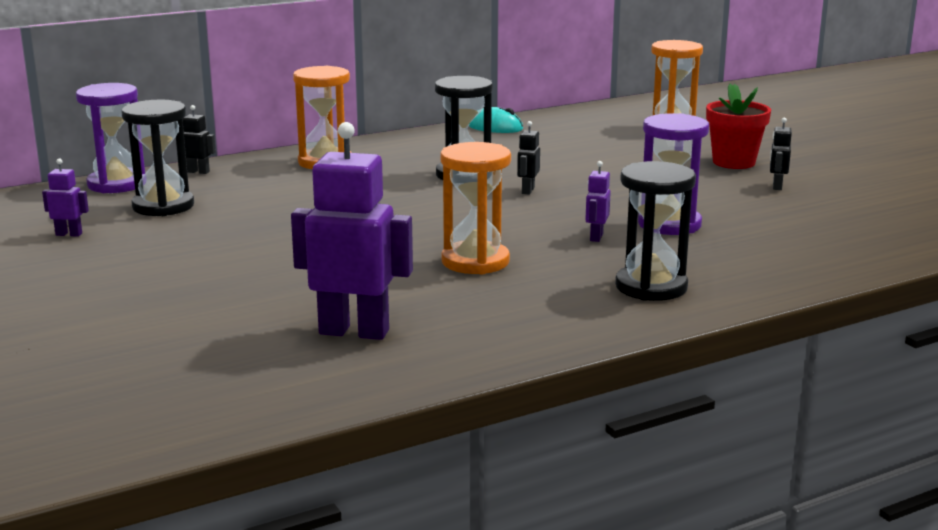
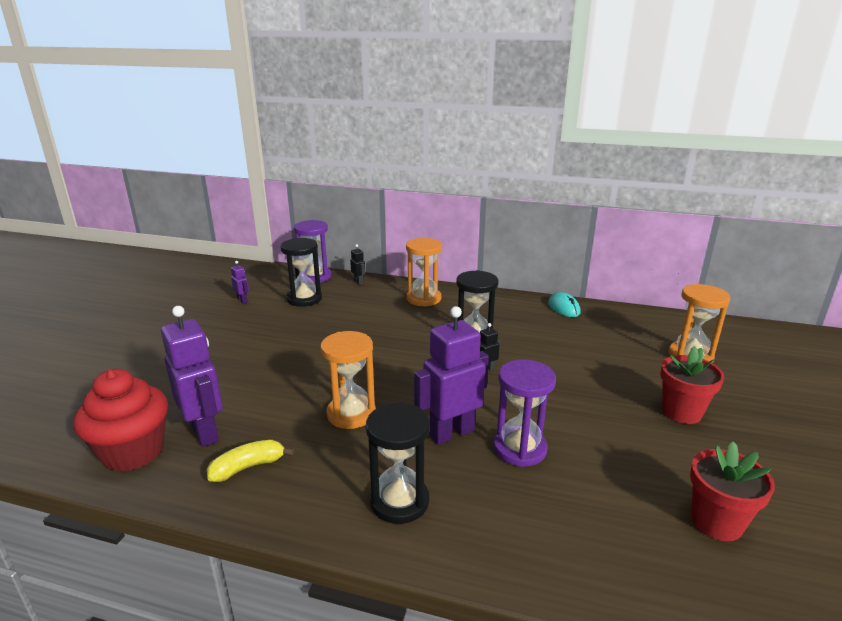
camera: 45 degrees right, 5 degrees up
purple robot [585,161,611,242] -> purple robot [414,306,489,445], size x2.25
black robot [770,117,792,190] -> none
none -> red cupcake [74,369,168,472]
none -> yellow banana [207,440,294,482]
none -> red flower pot [690,442,775,541]

